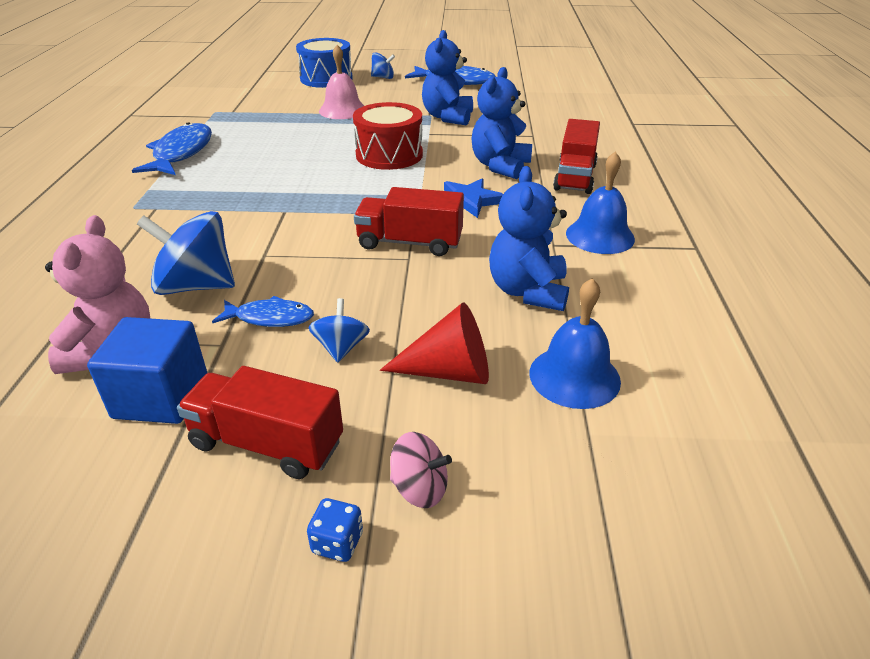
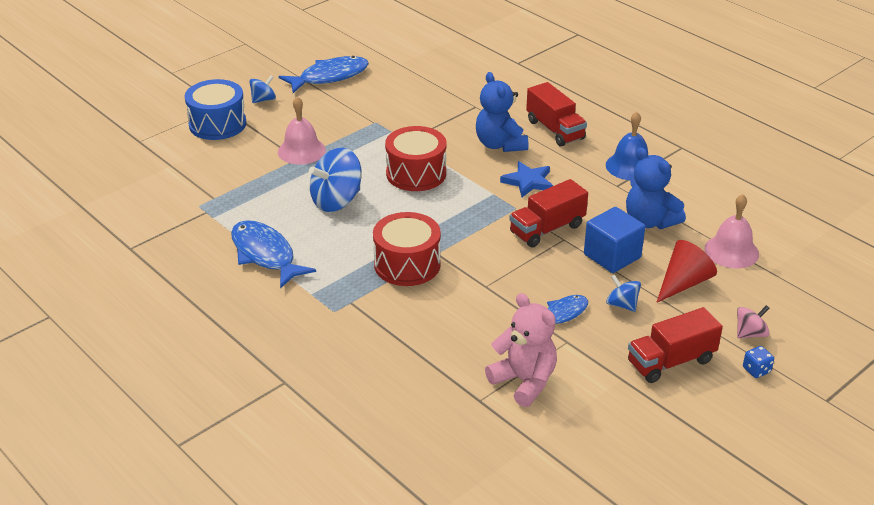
camera: 45 degrees left, 0 degrees up
blue cube [87,317,207,424] -> blue cube moved to [584,207,645,273]
blue spinning top [137,211,235,295] -> blue spinning top moved to [309,147,362,212]
blue teddy bear [422,30,473,125] -> none
blue bell [529,278,621,409] -> pink bell [705,194,759,268]
none -> red drum [373,212,441,286]

